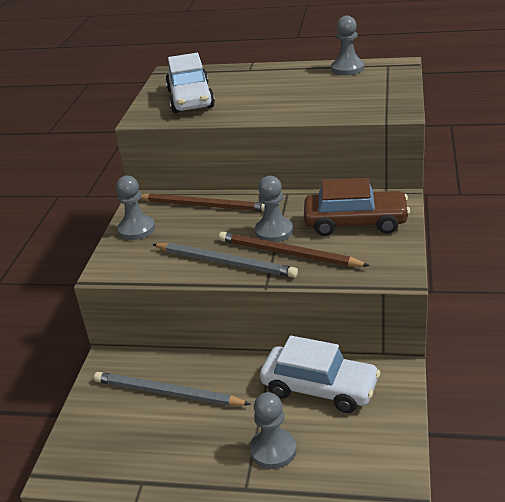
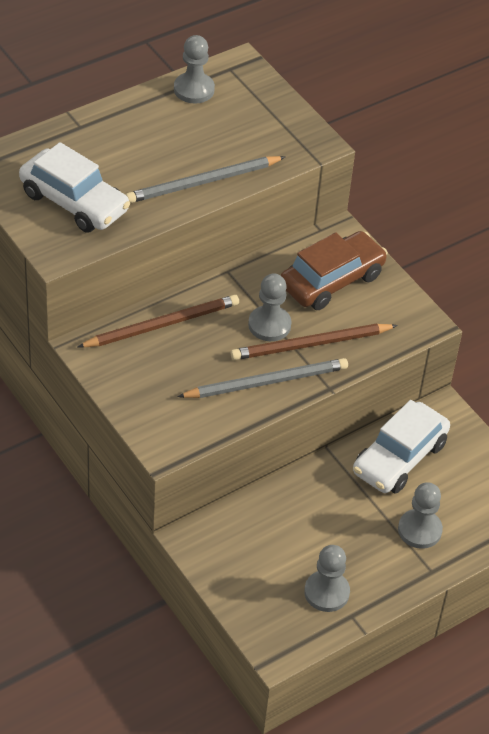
camera: 50 degrees left, 15 degrees up
grey pencil [94,372,250,406] -> grey pencil moved to [126,156,285,203]
grey pawn [116,176,155,240] -> grey pawn moved to [304,545,350,612]
white car [260,336,380,413] -> white car turned 150 degrees clockwise [353,400,450,494]

